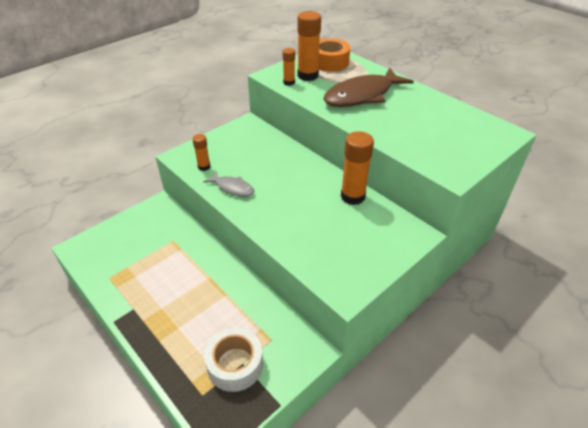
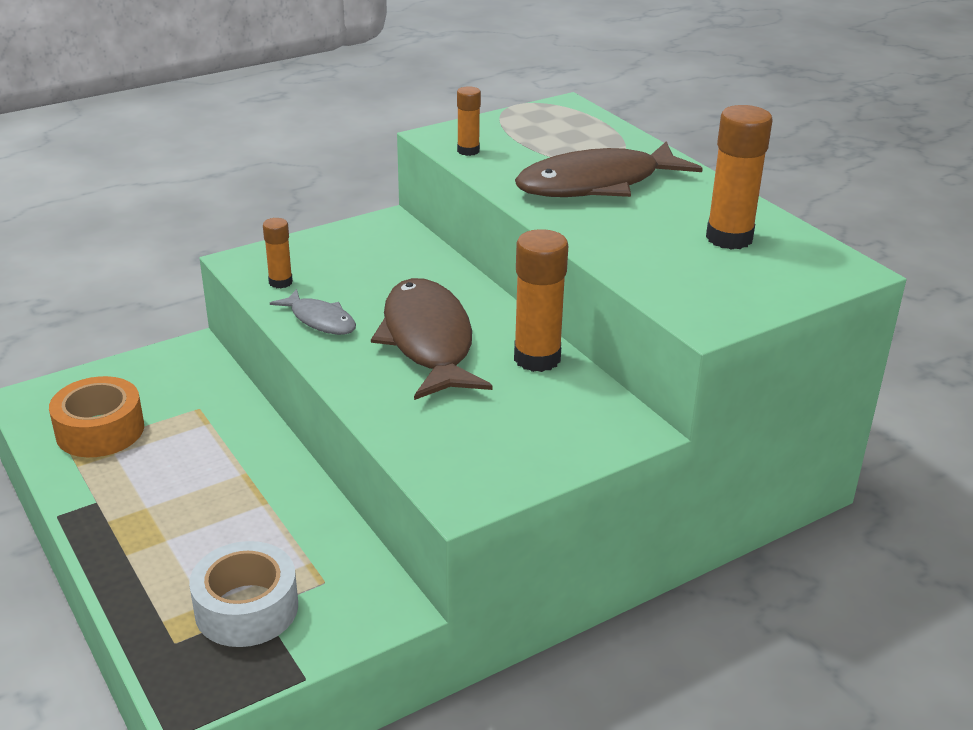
camera: 10 degrees right, 10 degrees down
orange glue stick [297,11,321,81] -> orange glue stick moved to [706,105,772,250]
orange tape [318,38,350,72] -> orange tape moved to [49,376,144,457]
none -> brown fish [371,278,492,400]

